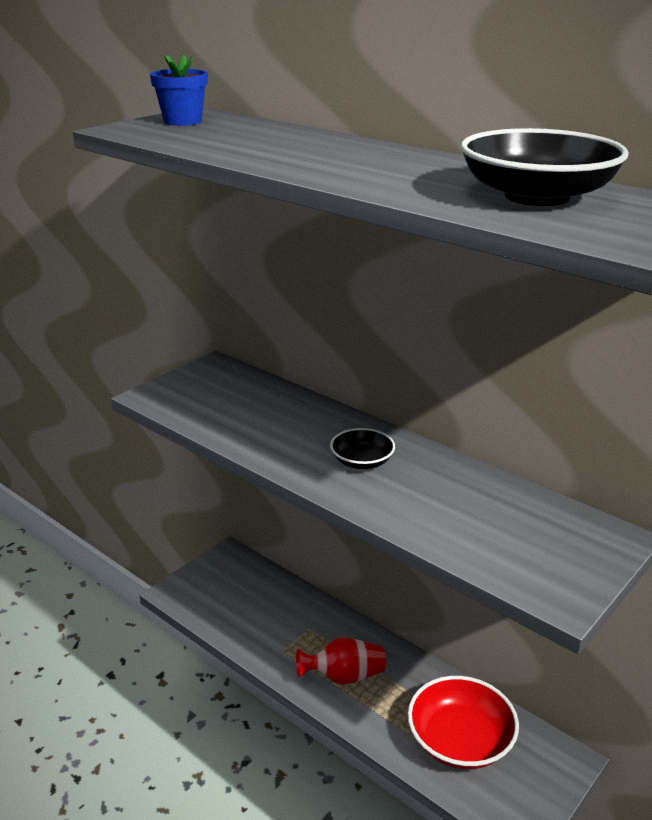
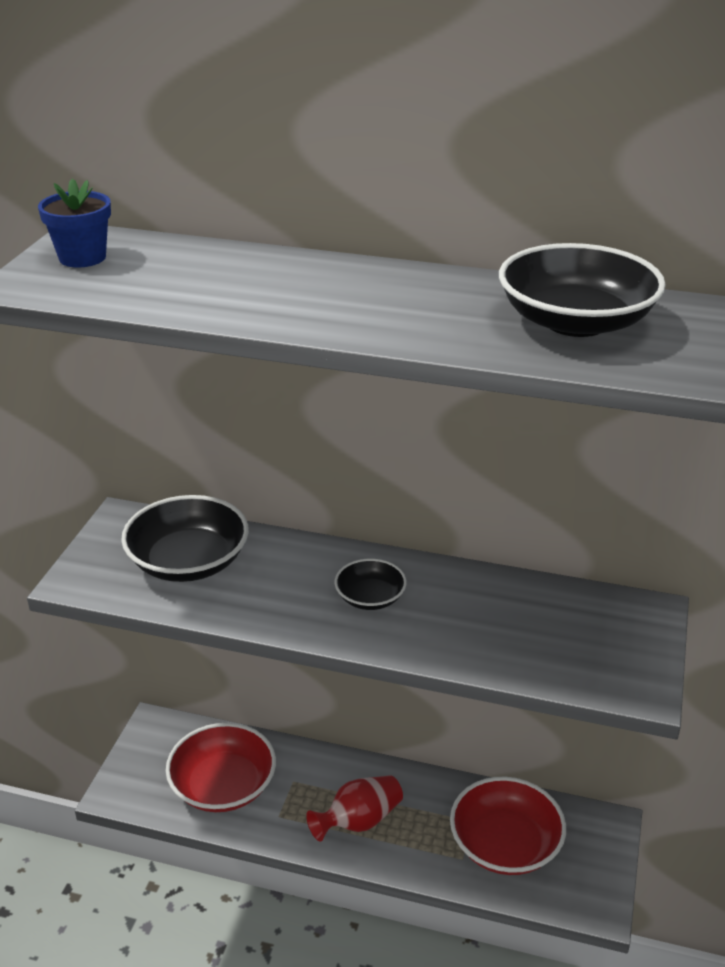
camera: 25 degrees left, 5 degrees up
none -> black bowl [121,495,249,582]
none -> red bowl [166,723,276,812]

